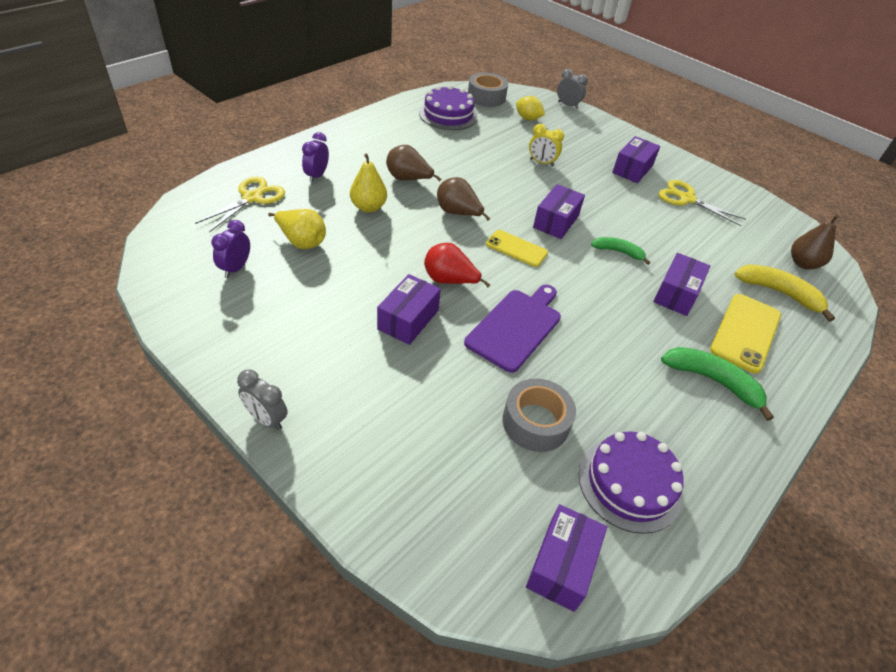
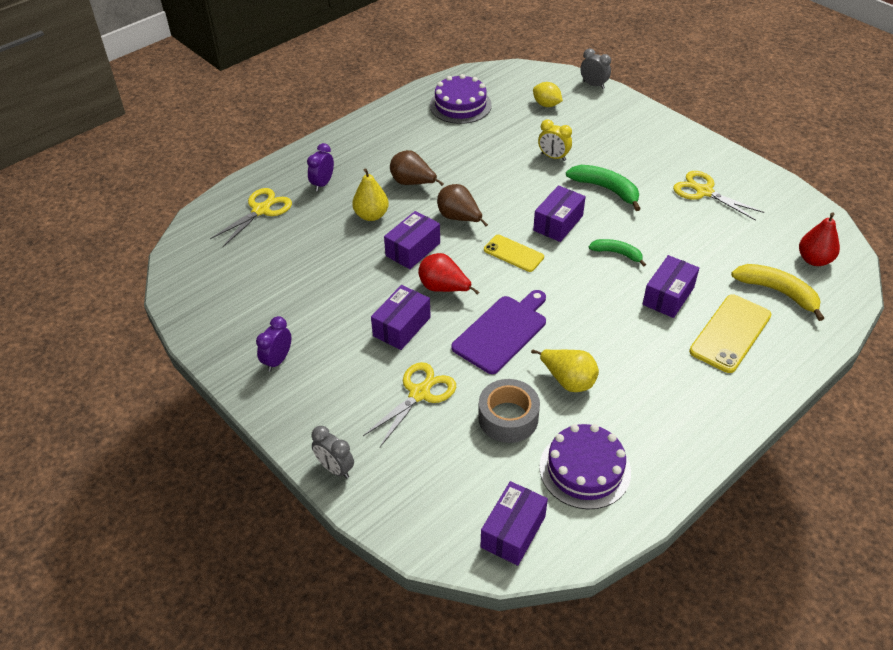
camera: 10 degrees right, 0 degrees up
purple clock [211,220,250,278] -> purple clock moved to [256,316,291,372]
grey clock [237,369,288,430] -> grey clock moved to [311,426,354,478]
yellow pear [268,209,326,249] -> yellow pear moved to [531,349,599,392]
grey tape [468,73,508,107] -> none
purple box [612,136,660,183] -> purple box moved to [384,211,440,269]
green banana [661,347,774,421] -> green banana moved to [566,165,641,211]
brown pear [791,214,839,269] -> red pear [799,212,840,266]
none -> yellow scissors [363,362,456,447]

